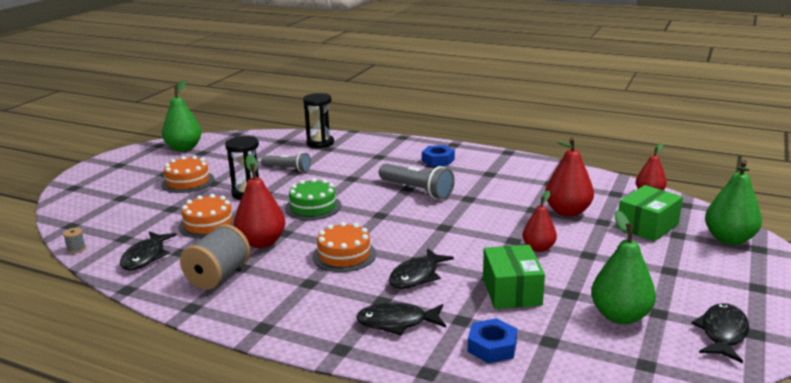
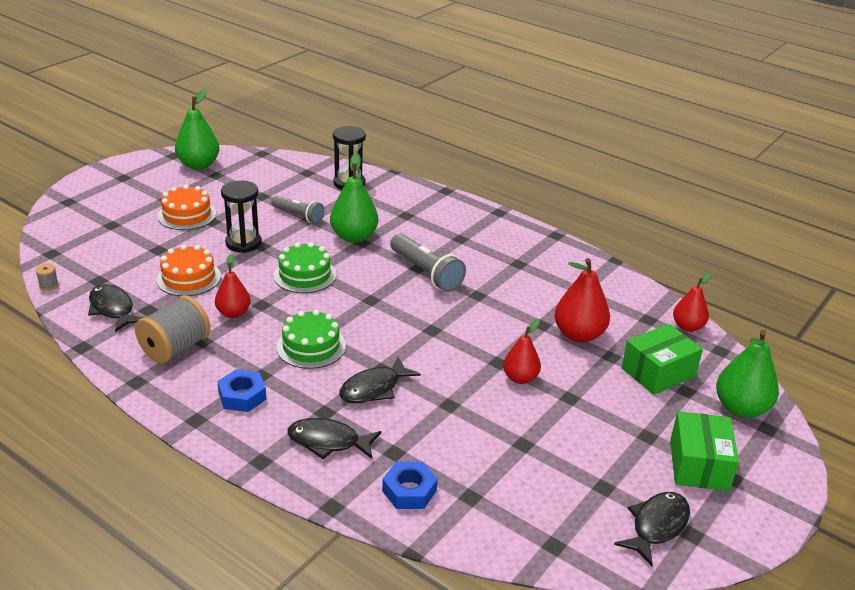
camera: 10 degrees right, 10 degrees up
black fish [120,231,177,270] -> black fish turned 120 degrees clockwise [88,284,143,332]
red pear [234,154,285,248] -> red pear [215,254,251,318], size x0.65
orange cake [312,222,376,272] -> green cake [276,310,346,369]
blue nut [422,145,455,167] -> blue nut moved to [217,369,267,412]
green box [483,245,545,309] -> green box moved to [670,411,739,491]
green pear [591,210,656,324] -> green pear moved to [330,153,378,243]

